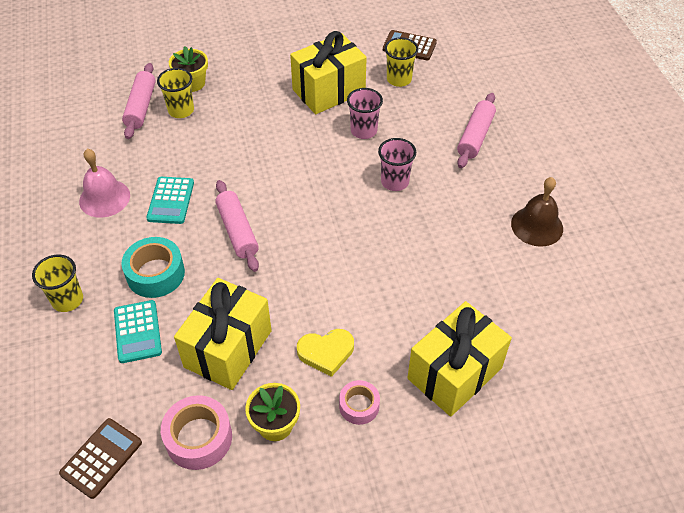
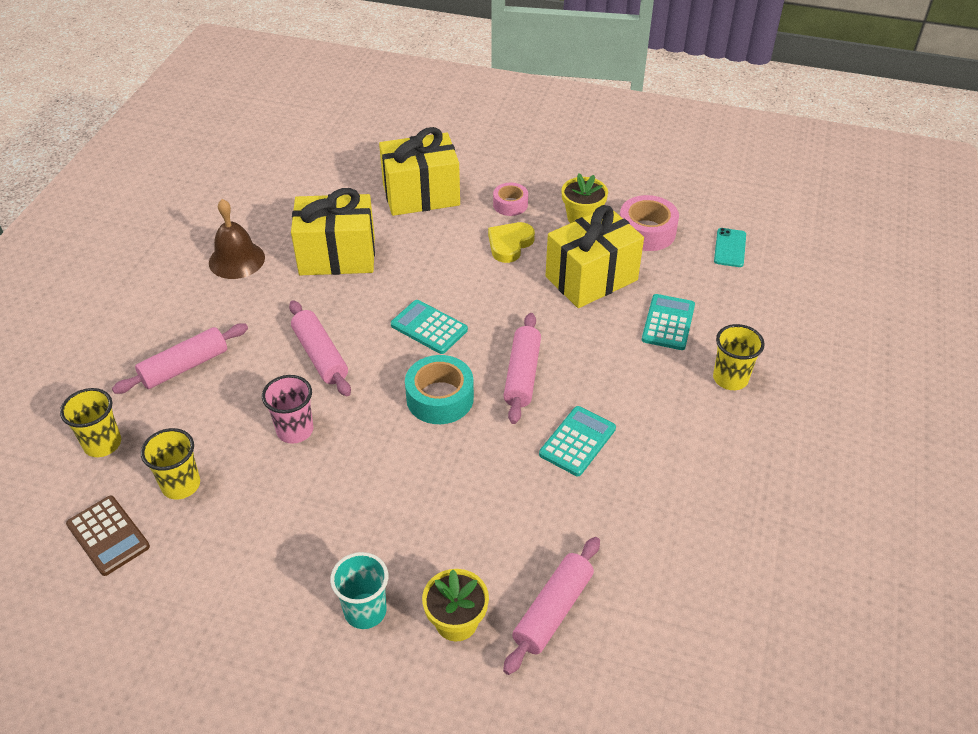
camera: 150 degrees left, 5 degrees down
brown calculator [59,418,142,499] -> turquoise phone [714,228,746,267]
pink bell [79,149,130,218] -> none
turquoise tape [122,237,185,298] -> turquoise tape moved to [405,355,474,424]
yellow cup [157,68,194,118] -> yellow cup moved to [60,388,121,457]
yellow gift [290,31,367,114] -> yellow gift moved to [291,188,375,275]
yellow heart [297,329,354,377] -> yellow heart turned 75 degrees counterclockwise [488,222,535,263]
pink cup [378,138,416,191] -> pink rolling pin [289,300,351,396]
none -> turquoise cup [330,552,388,629]
none -> turquoise calculator [391,300,468,354]

